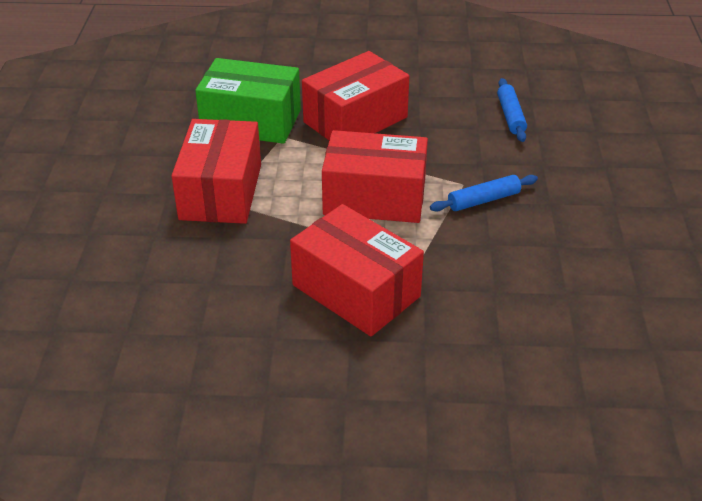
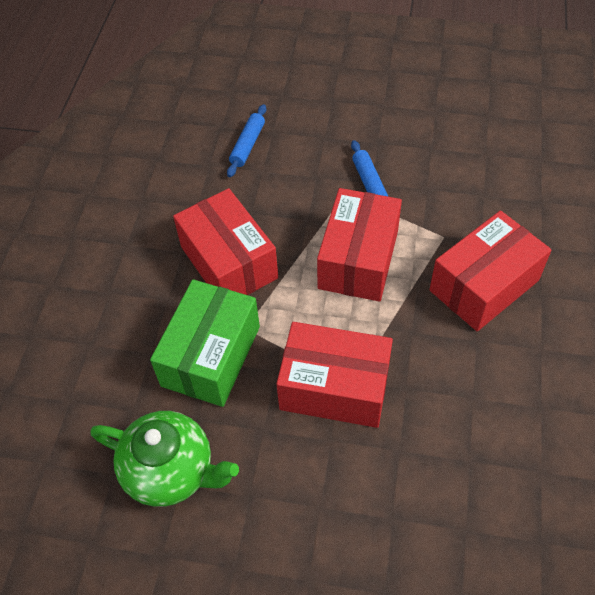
camera: 80 degrees left, 15 degrees up
blue rolling pin [497,78,527,142] -> blue rolling pin turned 75 degrees counterclockwise [227,104,266,177]
none -> green teapot [91,411,239,507]

